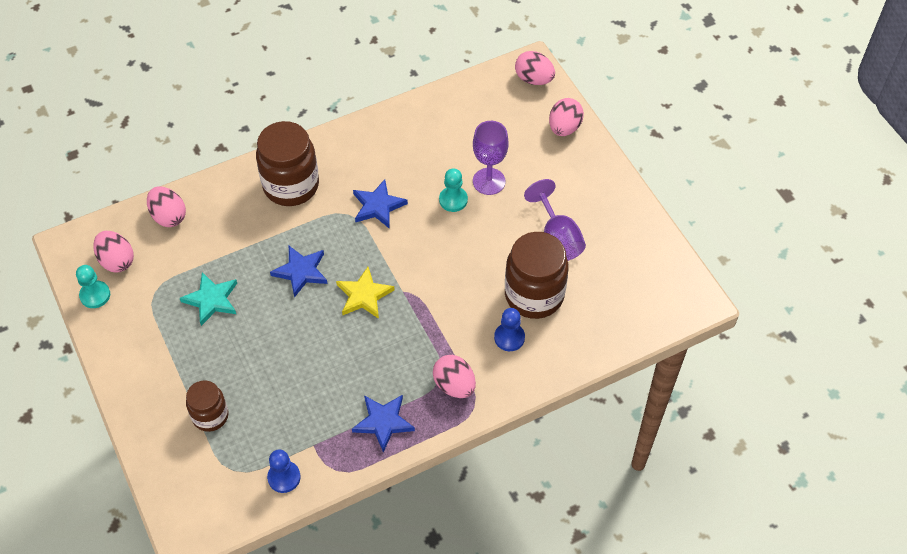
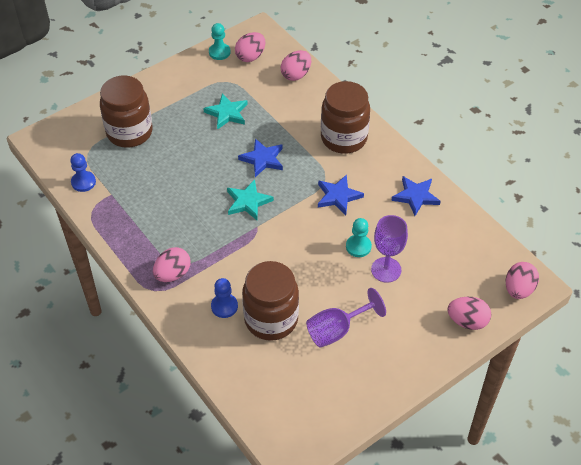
camera: 80 degrees right, 5 degrees down
brown jar [186,380,229,432] -> brown jar [100,76,153,148], size x1.72
yellow star [336,267,395,319] -> turquoise star [227,179,274,220]
blue star [352,395,415,453] -> blue star moved to [391,176,441,216]

